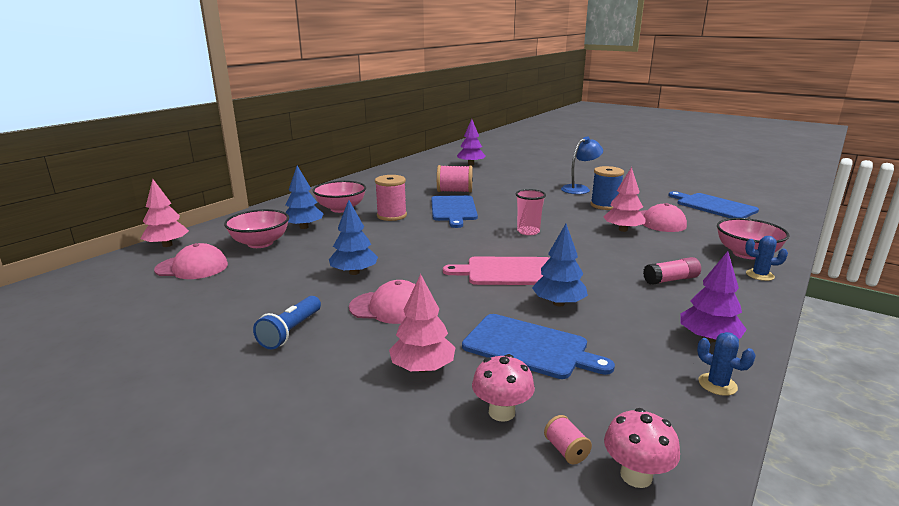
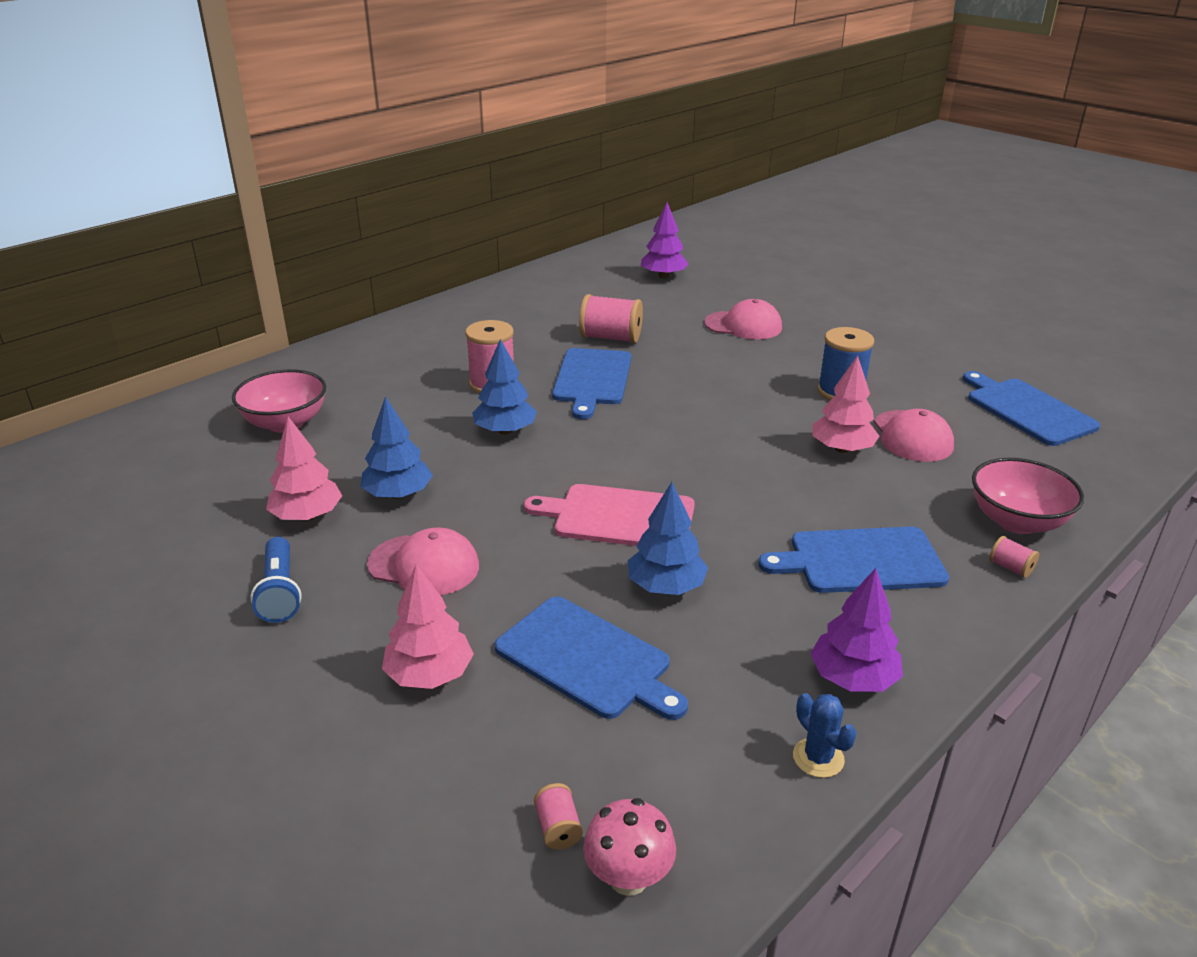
camera: 10 degrees right, 10 degrees up
pink tree [141,179,189,247] -> pink tree moved to [266,417,342,521]
pink cap [154,243,228,279] -> pink cap moved to [705,299,782,340]
blue flashlight [253,296,321,350] -> blue flashlight turned 45 degrees counterclockwise [250,537,302,623]
blue tree [285,166,323,229] -> blue tree moved to [472,339,537,435]
pink bowl [312,181,366,213] -> none
pink mushroom [472,354,535,422] -> none
pink cup [516,189,546,235] -> none
blue lamp [561,137,603,194] -> none
pink glue stick [643,257,701,285] -> blue cutting board [759,527,949,593]
blue cactus [745,236,788,281] -> pink spool [989,536,1039,578]

